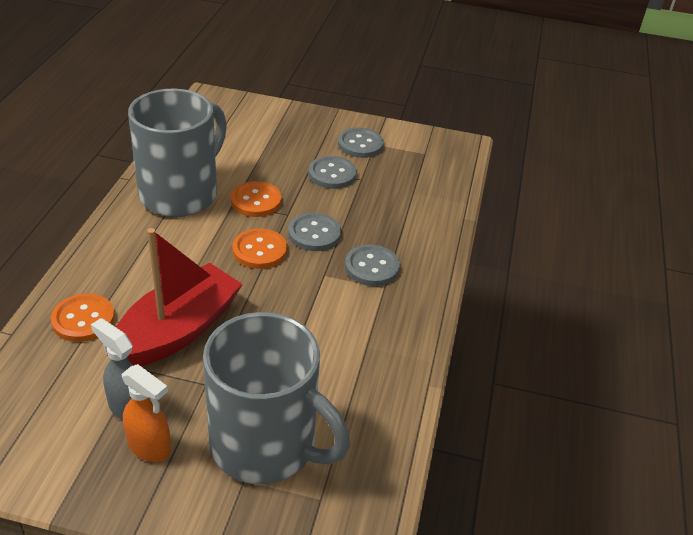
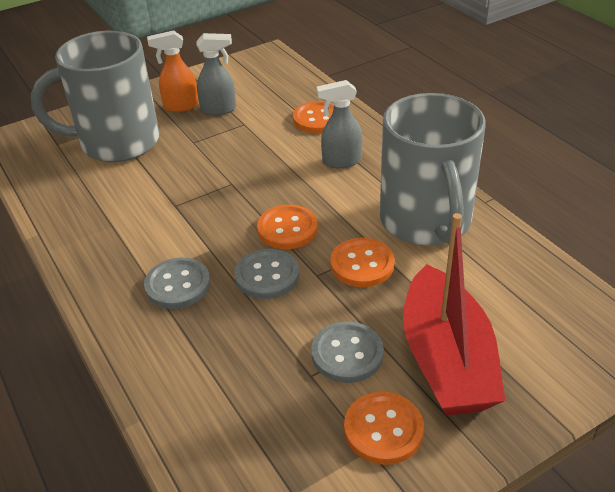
camera: 140 degrees right, 0 degrees up
red boat [107,228,243,367] -> red boat moved to [403,213,505,416]
grey button [338,127,384,158] -> orange button [344,392,424,465]
none -> grey spray bottle [316,80,362,168]

